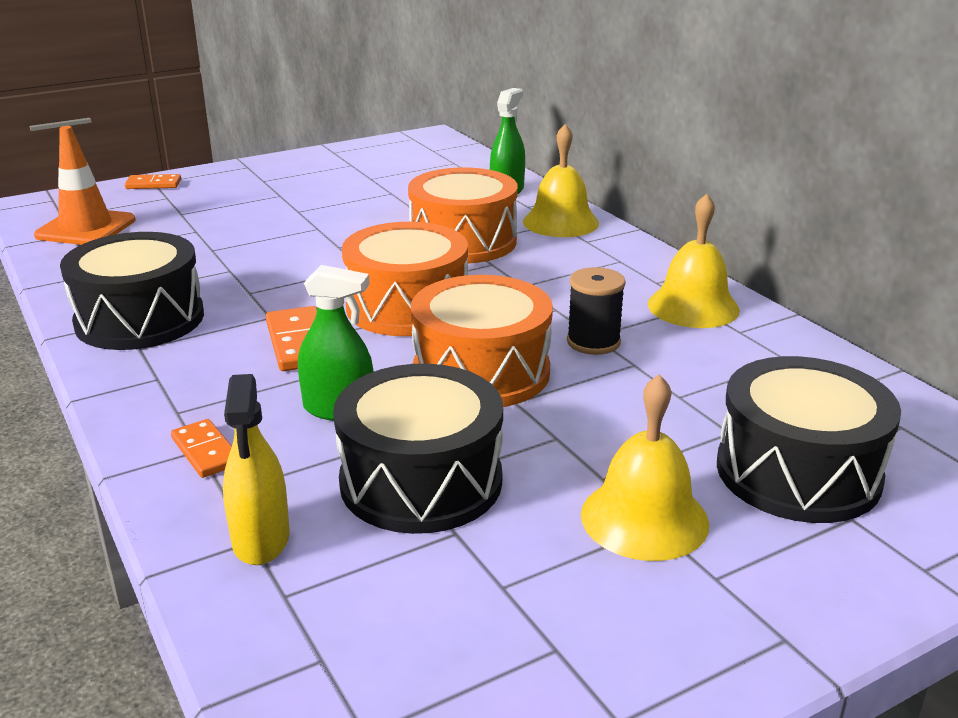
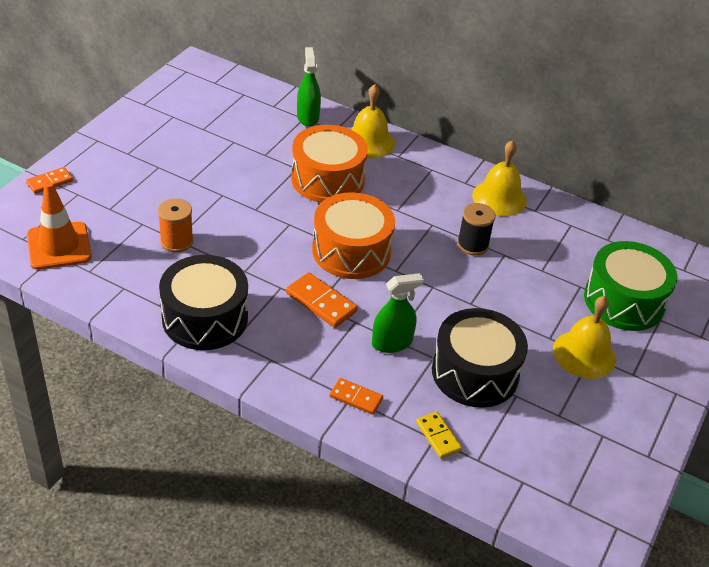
camera: 35 degrees left, 15 degrees up
yellow spray bottle [223,374,290,565] -> yellow domino [416,412,462,459]
orange drum [411,275,553,407] -> none
black drum [717,356,901,523] -> green drum [584,241,677,331]
none -> orange spool [158,198,193,253]

